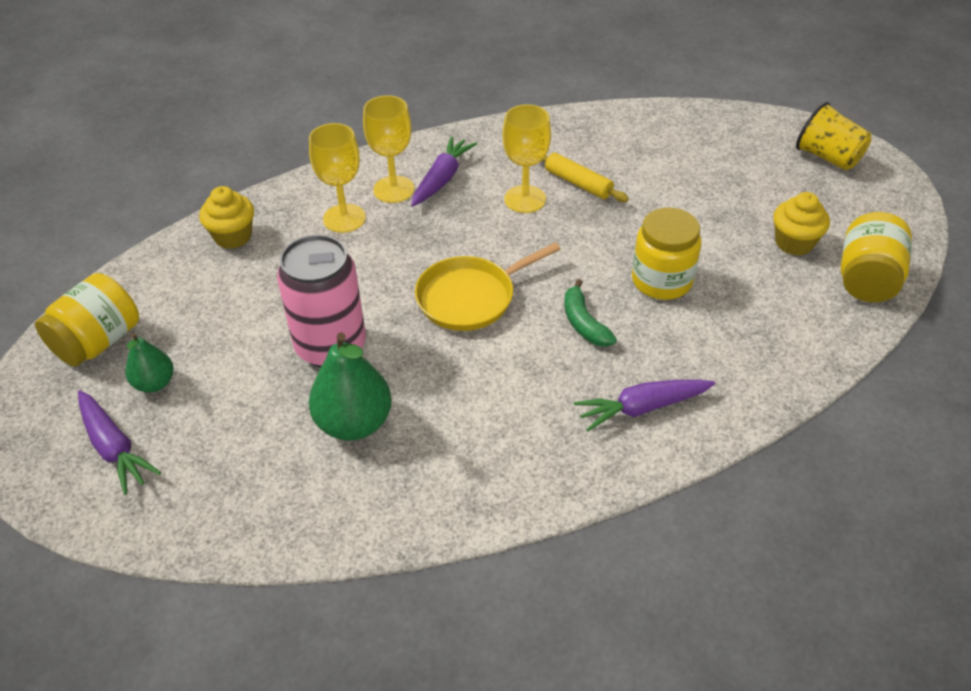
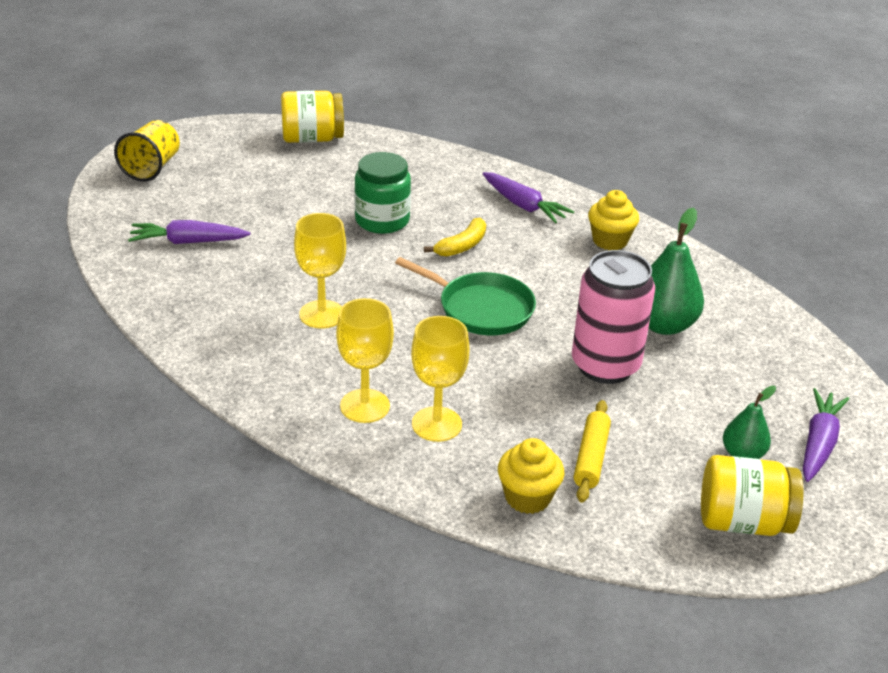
camera: 120 degrees left, 10 degrees down
purple carrot [411,136,477,206] -> purple carrot moved to [128,220,250,244]
yellow pan [415,242,560,331] -> green pan [395,257,536,335]
yellow rolling pin [542,153,629,202] -> yellow rolling pin moved to [574,400,611,503]
green banana [564,279,617,347] -> yellow banana [424,218,486,257]
yellow jar [632,207,701,300] -> green jar [355,152,411,234]
yellow cupcake [773,192,830,256] -> yellow cupcake moved to [588,190,639,250]

